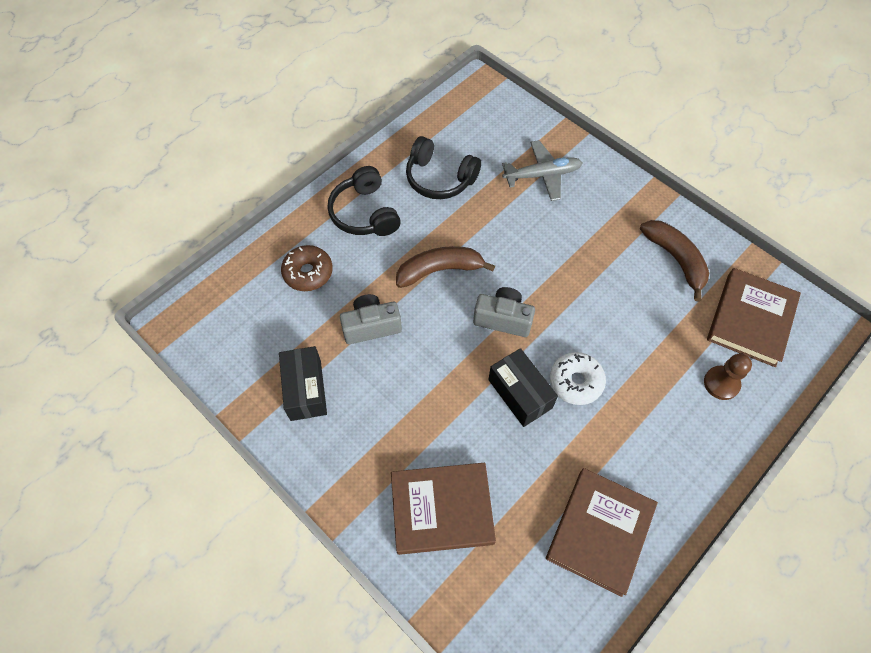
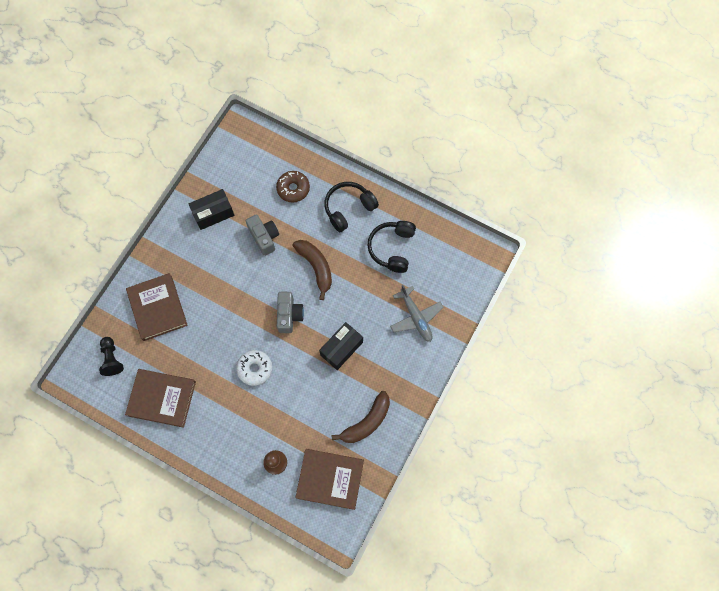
camera: 75 degrees right, 10 degrees up
black box [488,348,558,427] -> black box moved to [319,322,363,370]
none -> black pawn [99,337,124,376]

